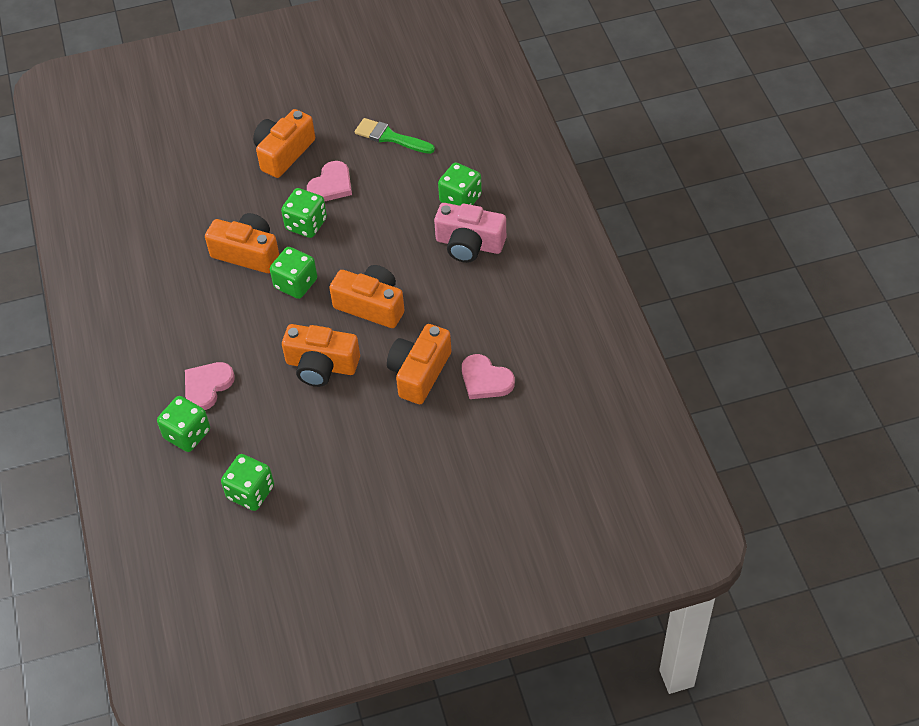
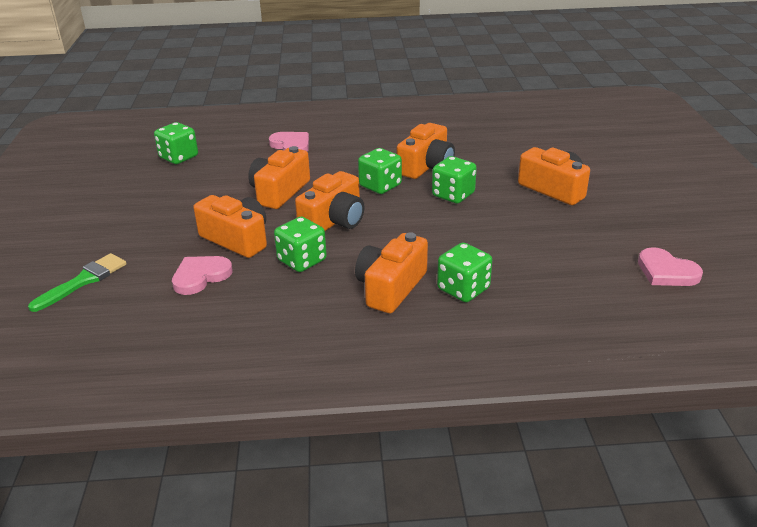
camera: 100 degrees right, 20 degrees down
green dice [157,396,210,452] -> green dice moved to [274,217,327,272]
pink heart [307,161,352,202] -> pink heart moved to [638,247,703,286]
green brush [355,118,435,154] -> green brush moved to [28,253,127,312]
pink camera [434,203,506,263] -> orange camera [355,232,428,313]

